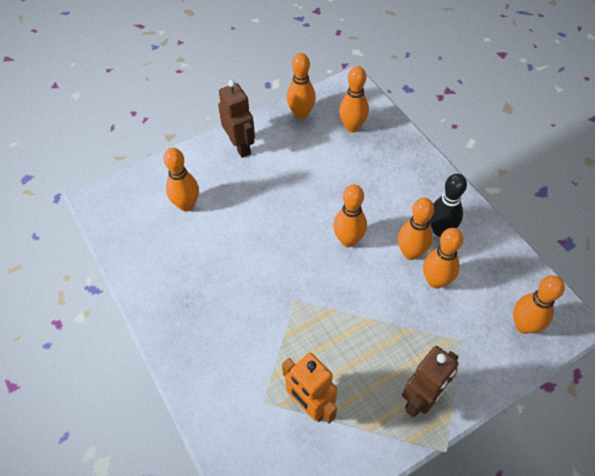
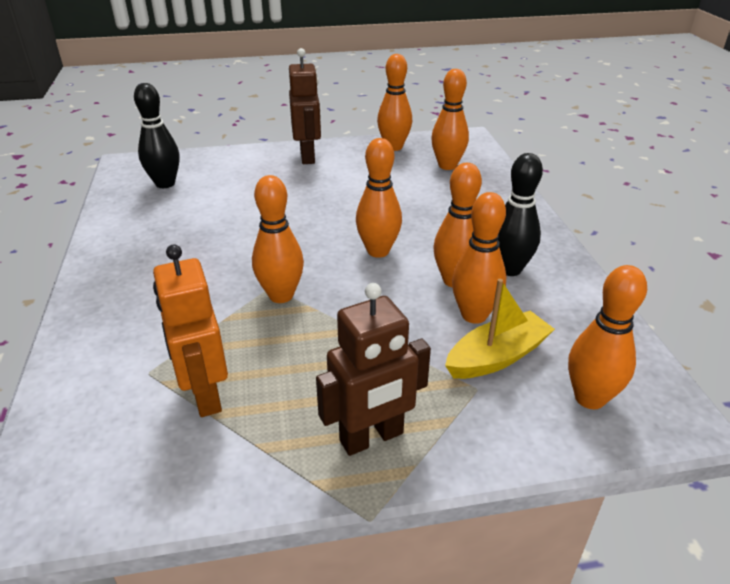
camera: 20 degrees right, 20 degrees down
orange bowling pin [163,148,199,212] -> orange bowling pin moved to [252,175,304,303]
none -> black bowling pin [134,83,179,188]
none -> yellow boat [445,279,555,379]

